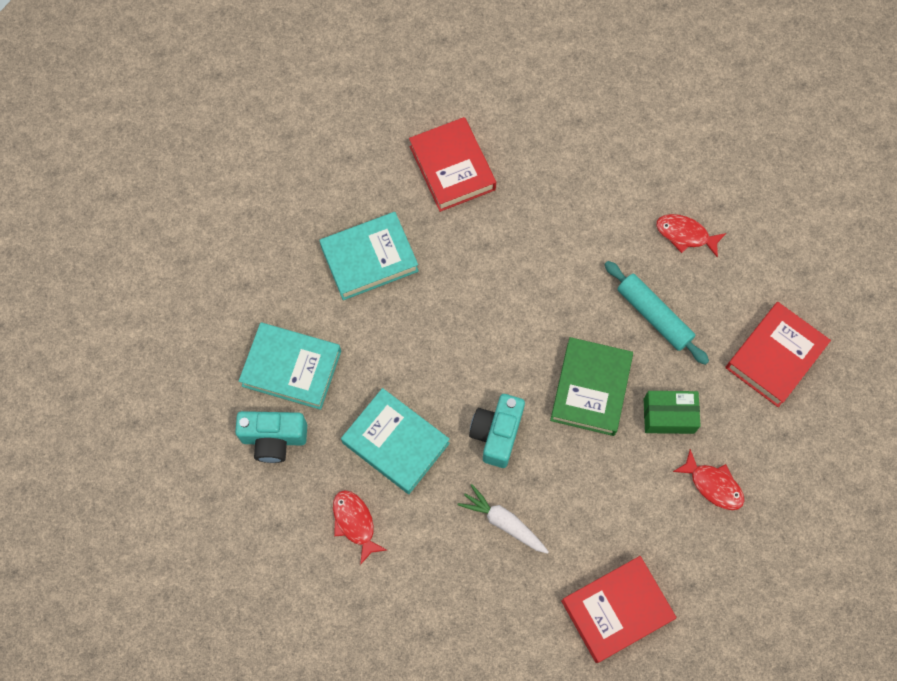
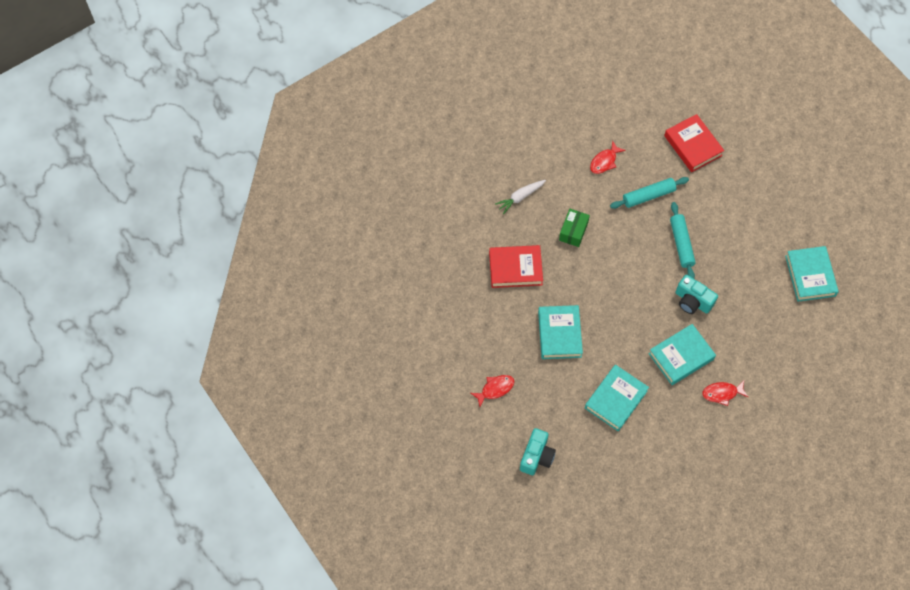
camera: 70 degrees left, 5 degrees down
turquoise camera [235,411,307,463] -> turquoise camera moved to [520,428,556,475]
white carrot [458,484,549,554] -> white carrot moved to [495,180,546,214]
green book [550,337,633,436] -> turquoise rolling pin [670,202,696,279]
red book [561,556,676,663] -> turquoise book [785,246,839,302]
green box [644,391,701,434] -> green box moved to [559,209,590,247]
red fish [673,449,744,510] -> red fish moved to [471,375,515,407]

